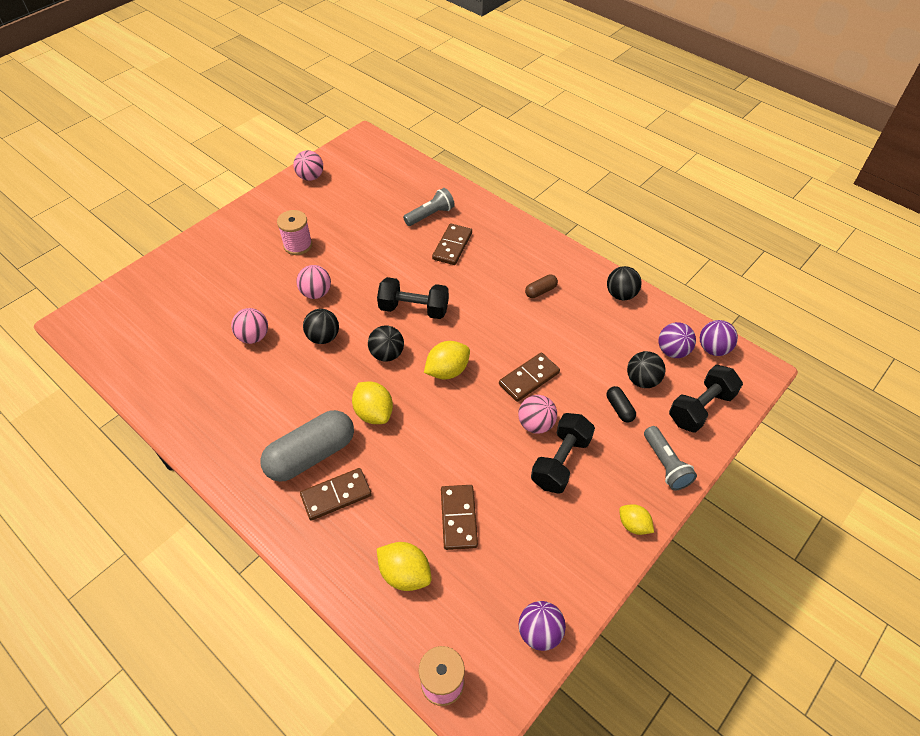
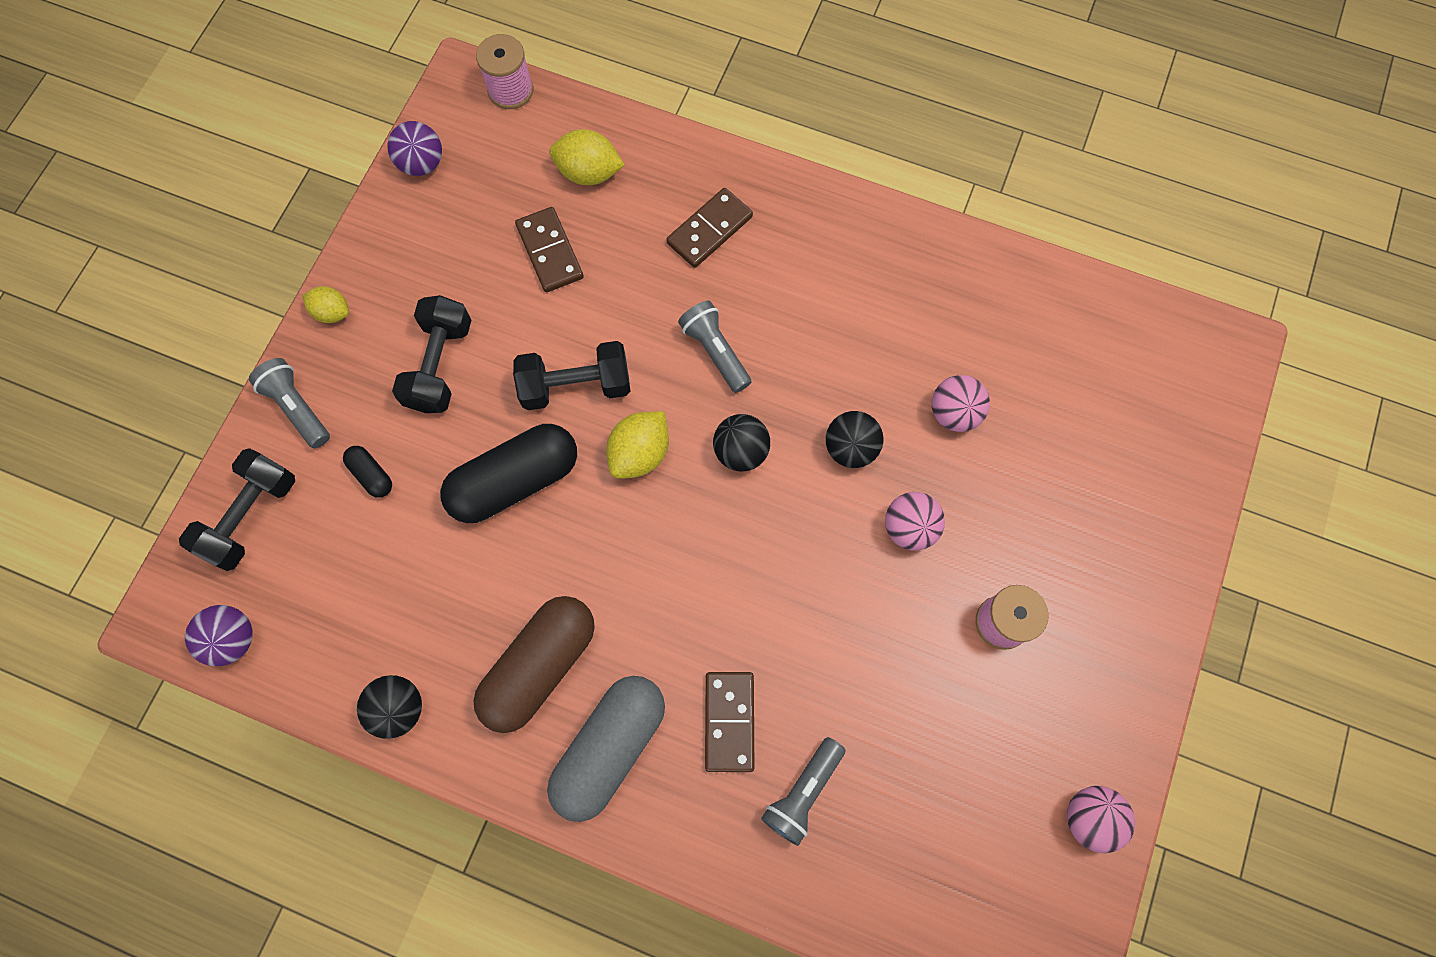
camera: 160 degrees right, 20 degrees up
grey capsule [260,410,354,482] -> grey capsule moved to [547,676,665,822]
yellow lemon [352,382,393,424] -> grey flashlight [678,301,751,393]
black dumbbell [377,277,449,319] -> black dumbbell moved to [513,341,630,410]
brown domino [499,353,560,402] -> black capsule [440,424,577,523]
pink ball [518,395,557,434] -> none
brown capsule [525,275,558,298] -> brown capsule [473,596,595,733], size x2.26
black ball [627,351,666,388] -> none
purple ball [658,322,696,358] -> none

